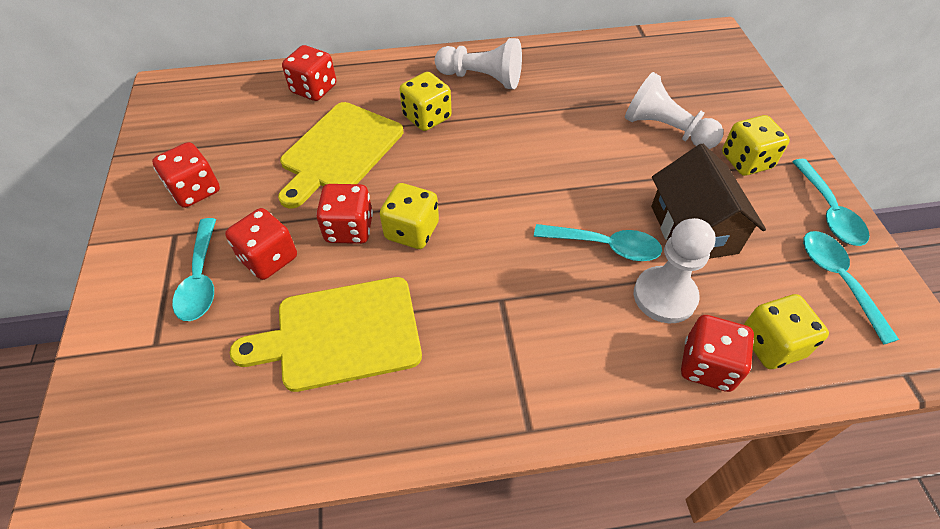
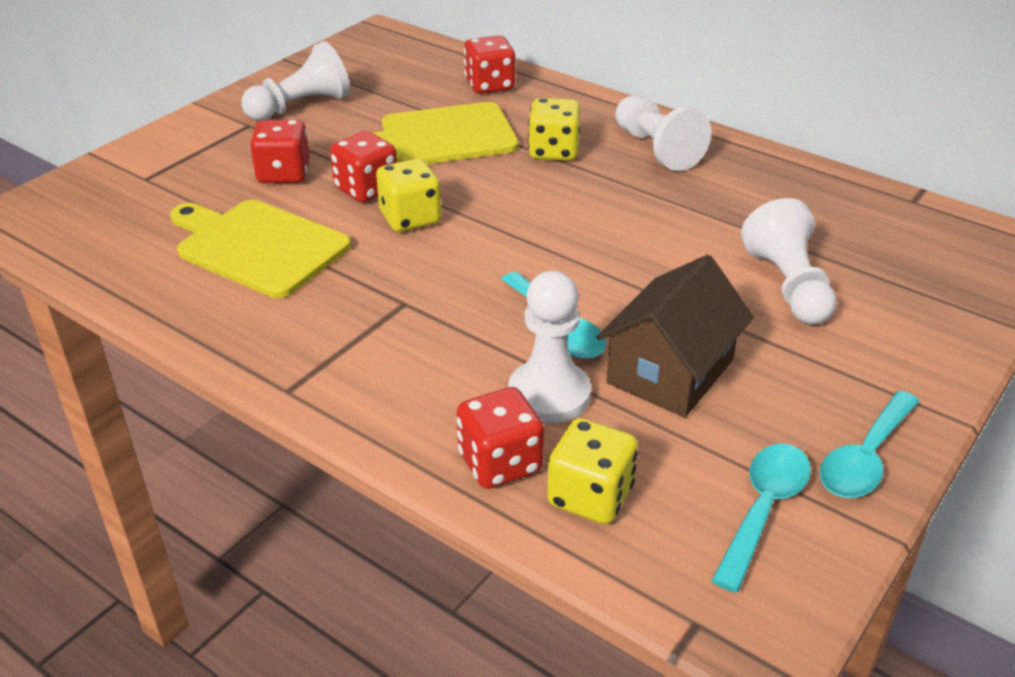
camera: 45 degrees right, 15 degrees down
red dice [152,142,220,208] -> white pawn [241,41,350,121]
turquoise spoon [172,218,216,321] -> none
yellow dice [722,115,790,176] -> none

